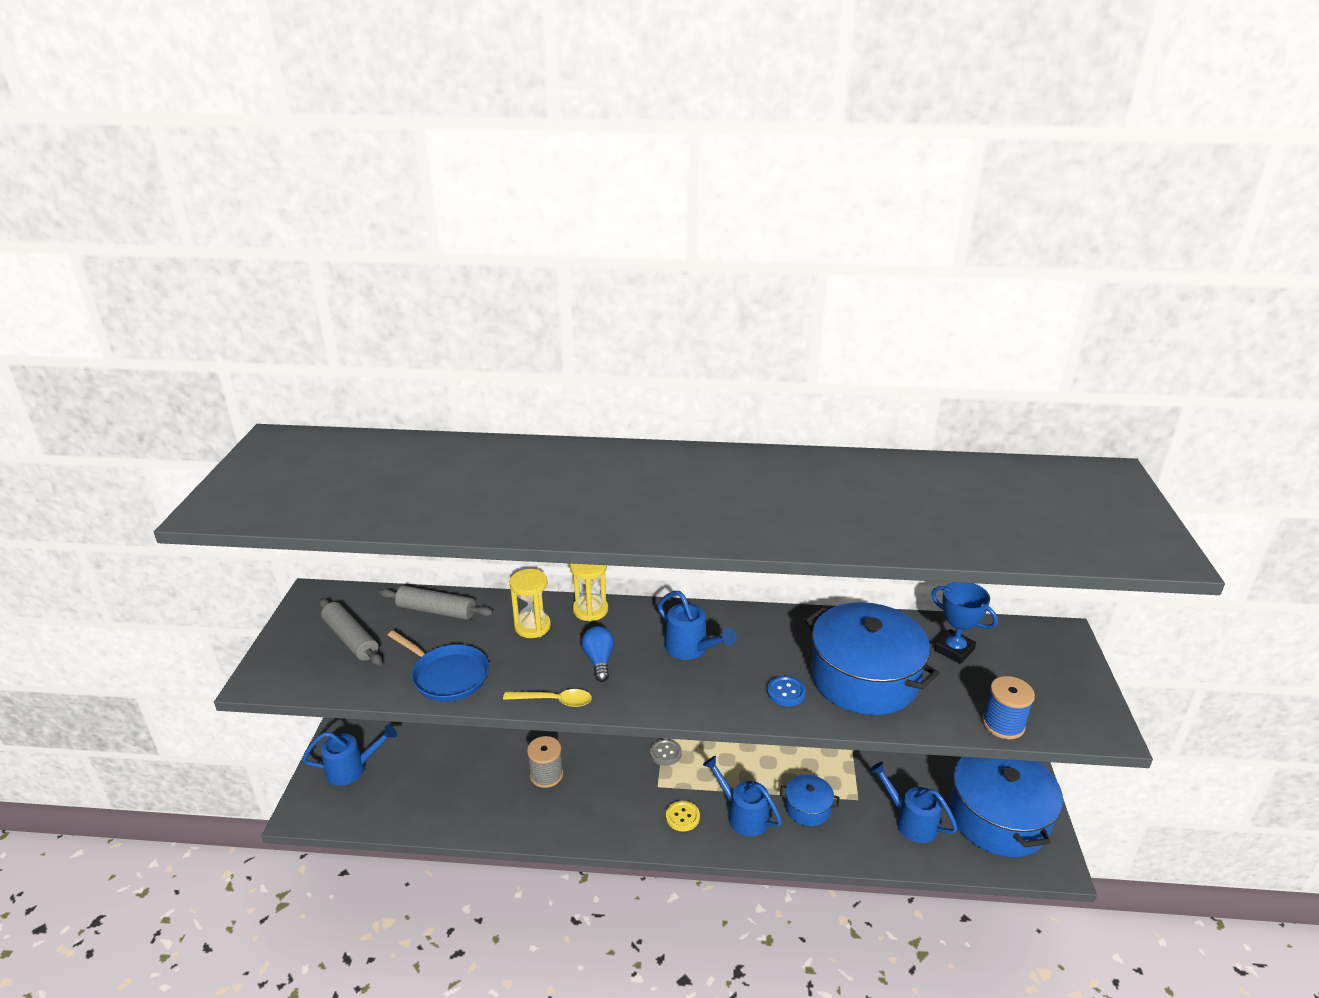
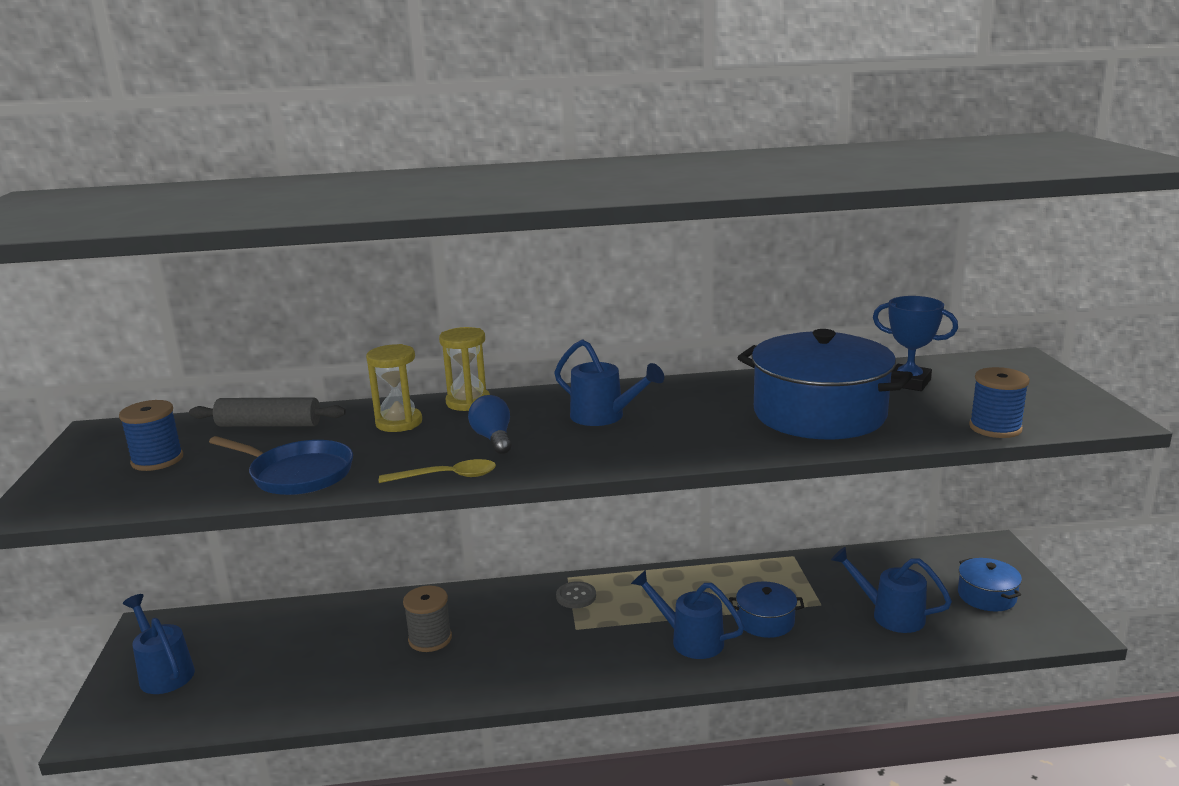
camera: 10 degrees left, 10 degrees down
blue watering can [302,725,397,786] -> blue watering can turned 105 degrees counterclockwise [123,594,195,694]
grey rolling pin [319,598,382,666] -> blue spool [119,400,183,471]
yellow button [666,801,700,831] -> none
blue button [767,676,806,706] -> none
blue pot [949,757,1063,857] -> blue pot [958,558,1022,612], size x0.48

